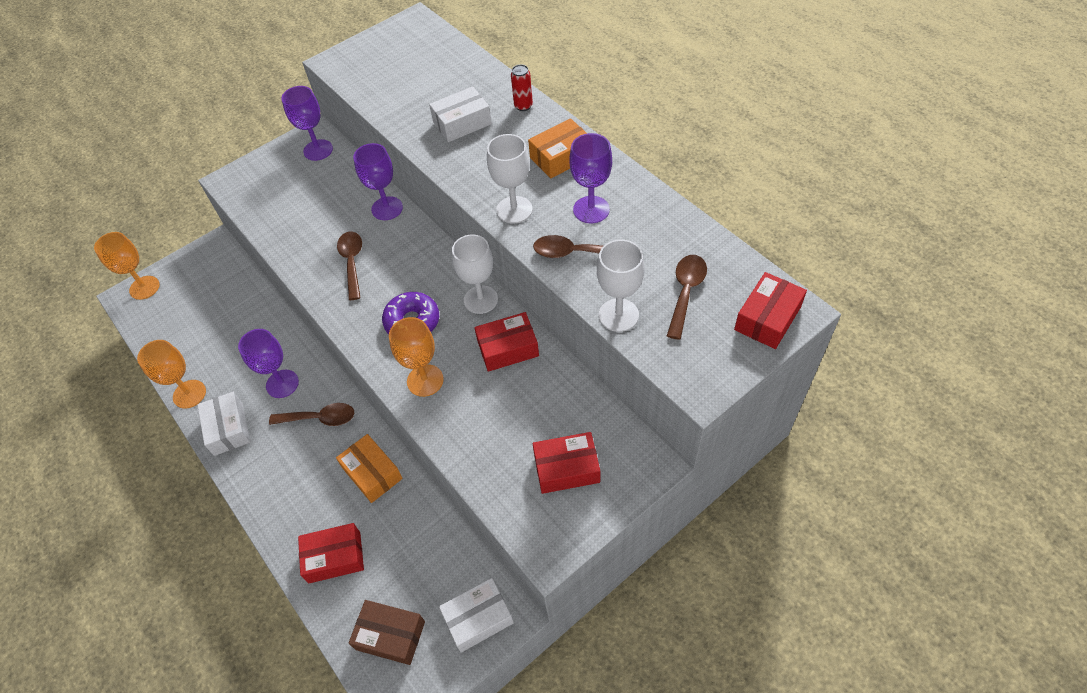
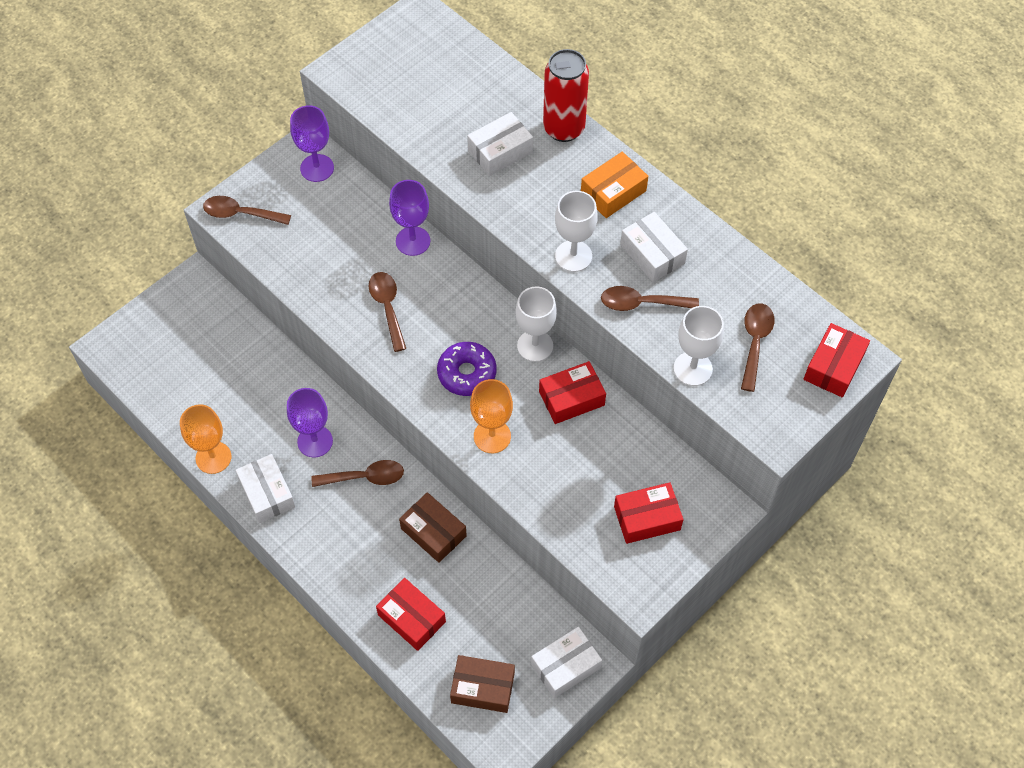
camera: 10 degrees left, 5 degrees up
orange goblet [94,232,160,300] -> none
red box [298,523,364,583] -> red box turned 60 degrees clockwise [376,578,446,651]
orange box [336,434,403,503] -> brown box [399,492,467,563]
red can [511,64,533,111] -> red can [543,49,589,142], size x2.06
purple goblet [569,133,612,224] -> white box [620,212,688,282]
none -> brown spoon [203,196,291,225]

